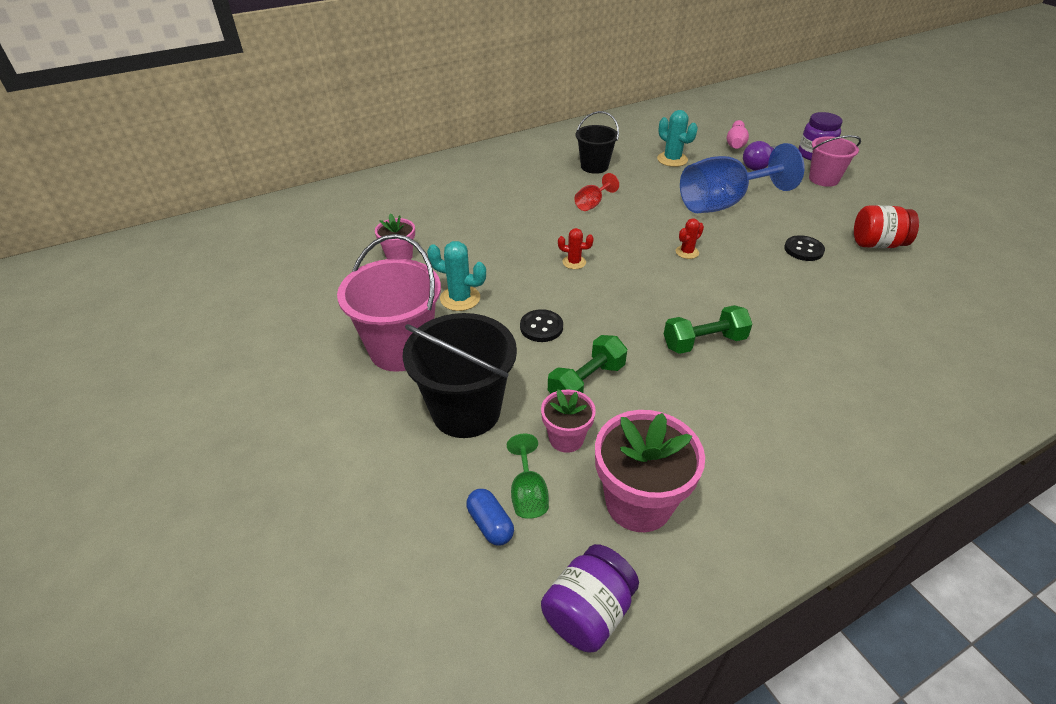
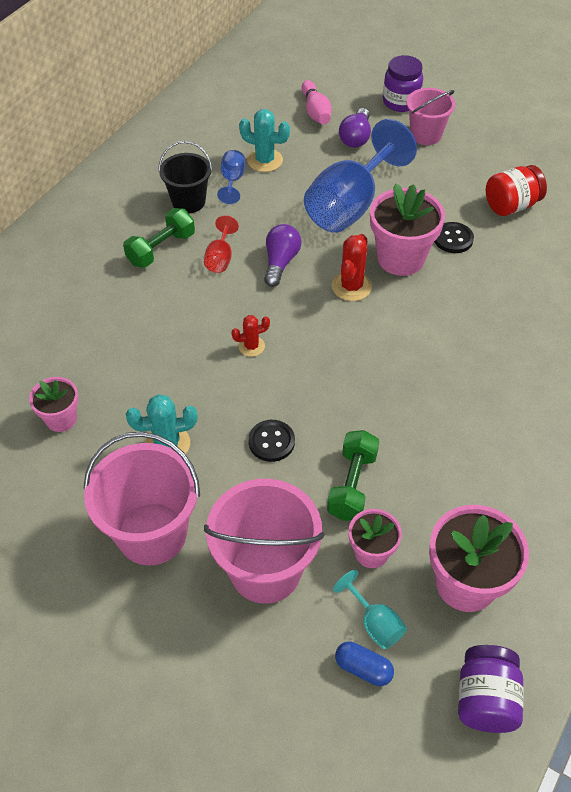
camera: 30 degrees left, 10 degrees up
black bucket [403,313,517,438] -> pink bucket [204,479,325,604]
green goblet [507,434,549,519] -> turquoise goblet [333,570,407,649]
green dumbbell [664,305,752,354] -> green dumbbell moved to [123,208,195,268]
red cactus [676,218,704,259] -> red cactus [332,234,372,301], size x1.59
none -> blue goblet [217,150,245,204]
none -> purple light bulb [264,224,302,287]
none -> pink flower pot [370,184,445,276]

